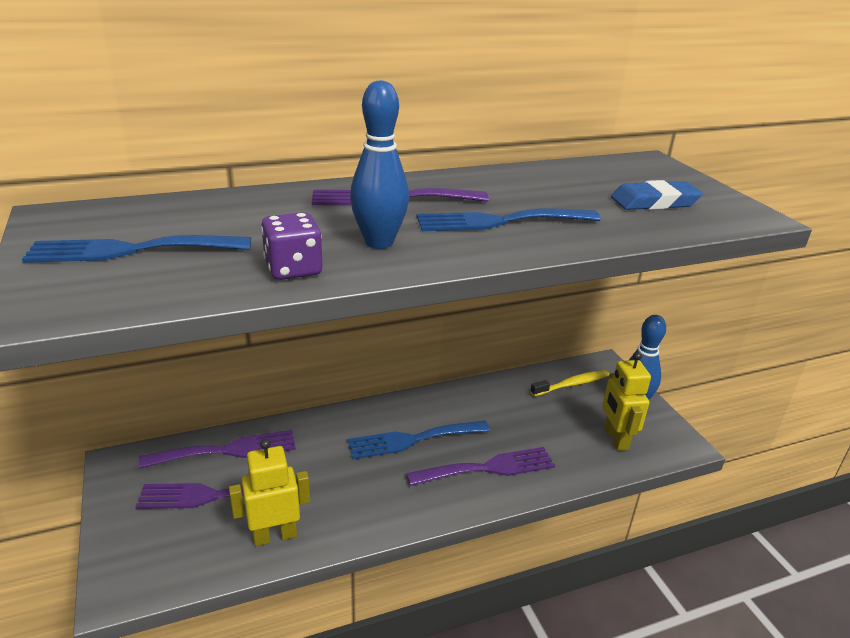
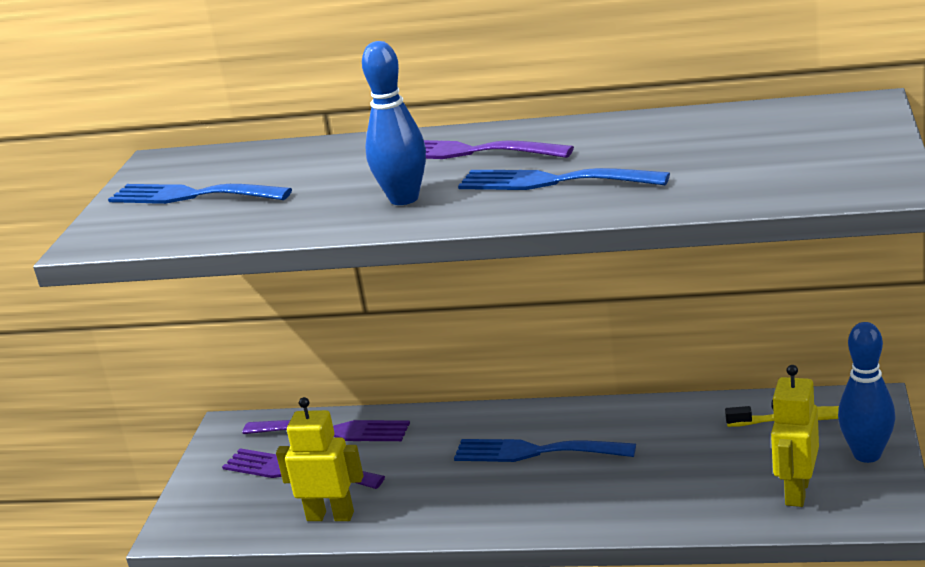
camera: 35 degrees right, 5 degrees down
purple dice [261,212,322,280] -> none
purple fork [406,447,555,486] -> none
blue eraser [611,180,703,210] -> none

